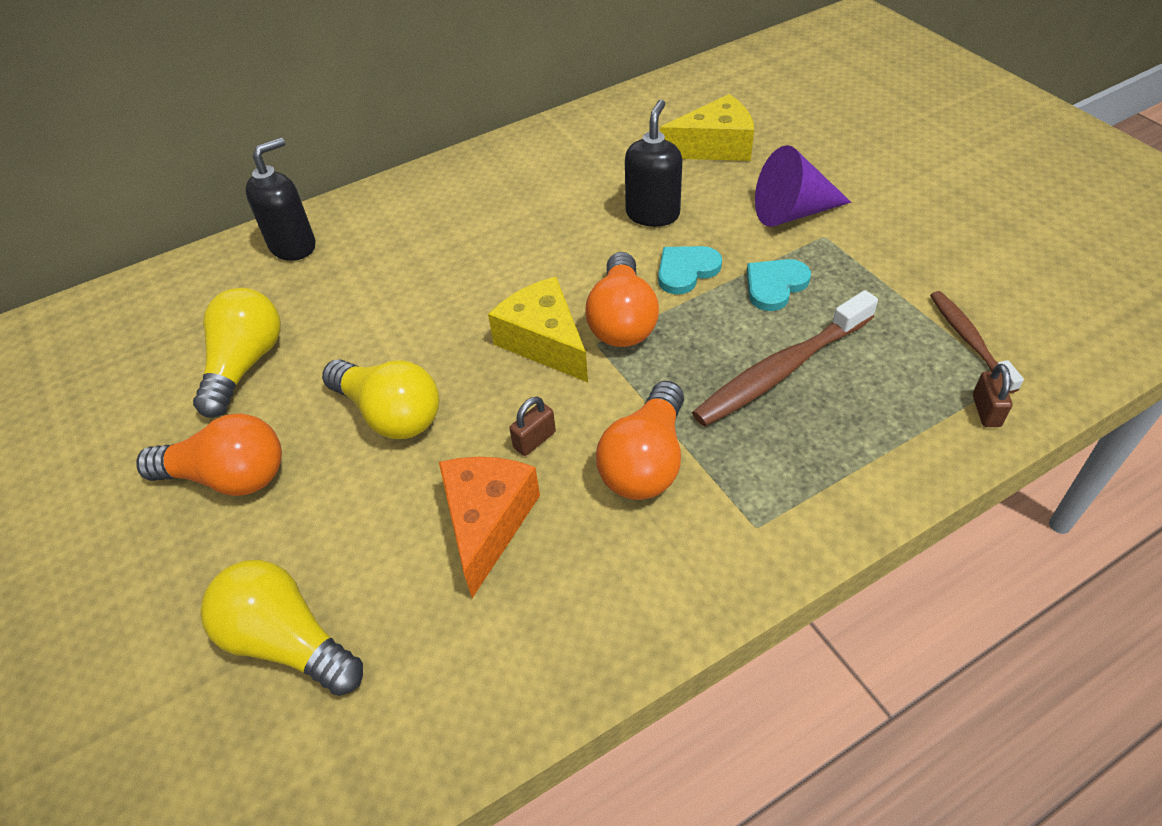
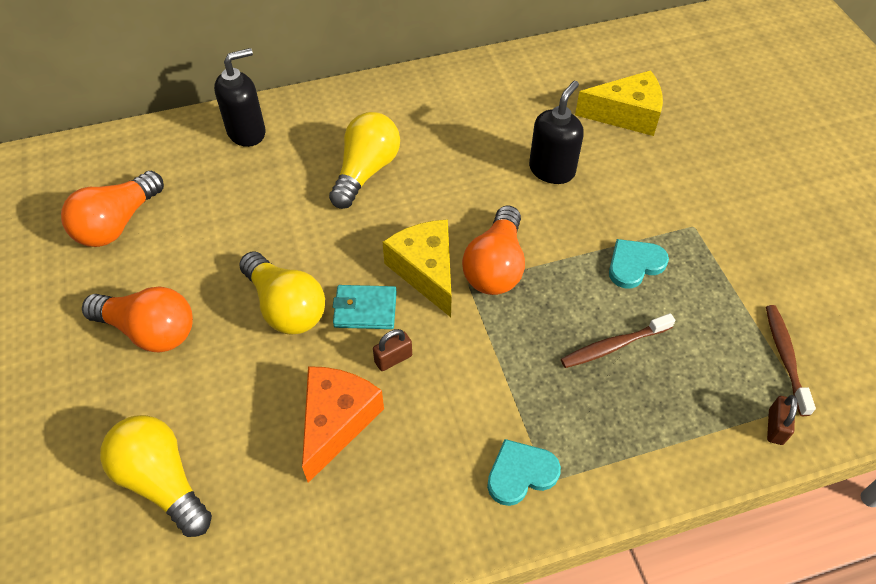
camera: 10 degrees right, 5 degrees up
yellow light bulb [193,288,281,418] -> yellow light bulb moved to [329,112,400,209]
orange light bulb [596,381,684,500] -> orange light bulb moved to [61,171,164,247]
turquoise heart [658,246,722,295] -> turquoise heart moved to [487,439,561,506]
brown toothbrush [692,290,878,426] -> brown toothbrush [561,313,675,368], size x0.61
purple cone [755,145,851,227] -> none
none -> turquoise wallet [333,285,397,329]

